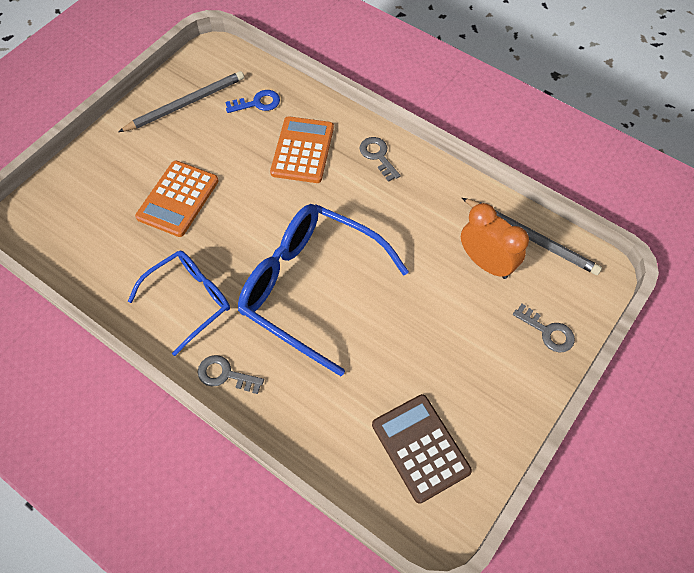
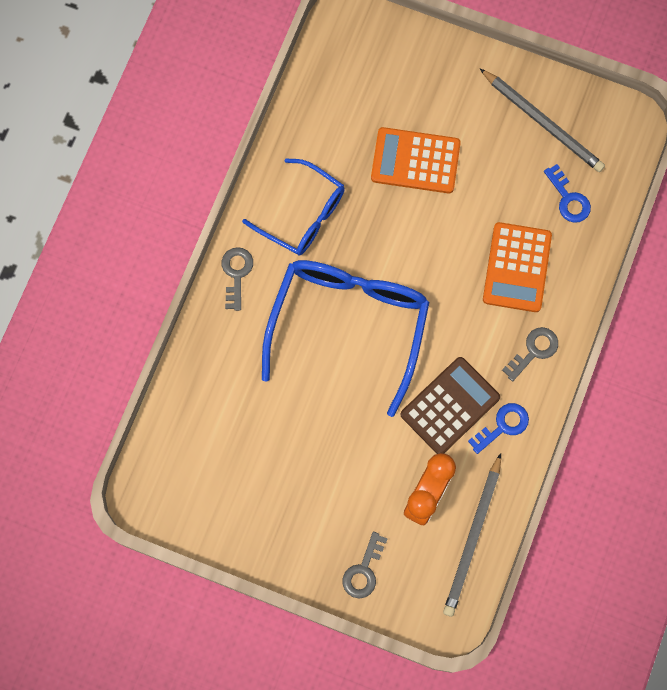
camera: 75 degrees right, 15 degrees up
orange calculator [270,116,334,183] -> orange calculator turned 105 degrees clockwise [483,222,552,312]
brown calculator [372,394,472,504] -> brown calculator moved to [400,357,500,454]
none -> blue key [468,403,529,454]

